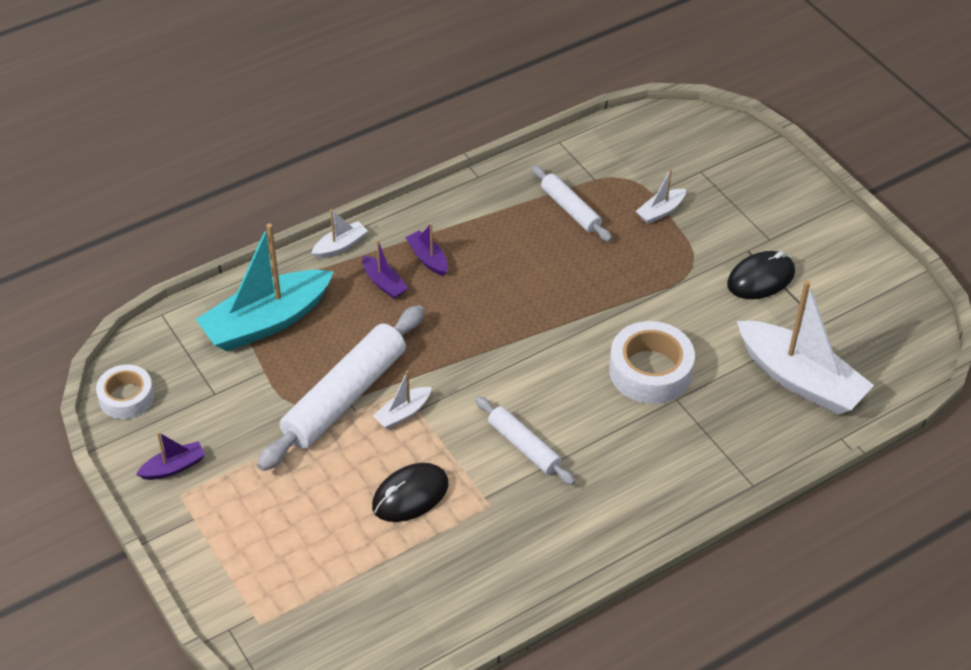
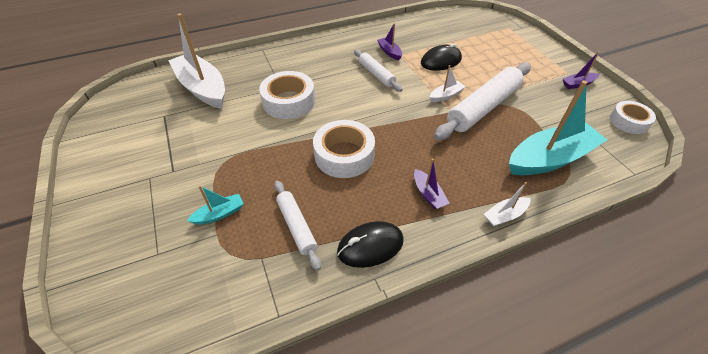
camera: 170 degrees left, 0 degrees up
purple boat [362,240,408,299] -> purple boat moved to [377,23,402,60]
white boat [636,169,686,224] -> turquoise boat [187,185,244,225]
black mouse [727,251,795,299] -> black mouse moved to [337,221,404,268]
none -> white tape [313,120,375,178]

